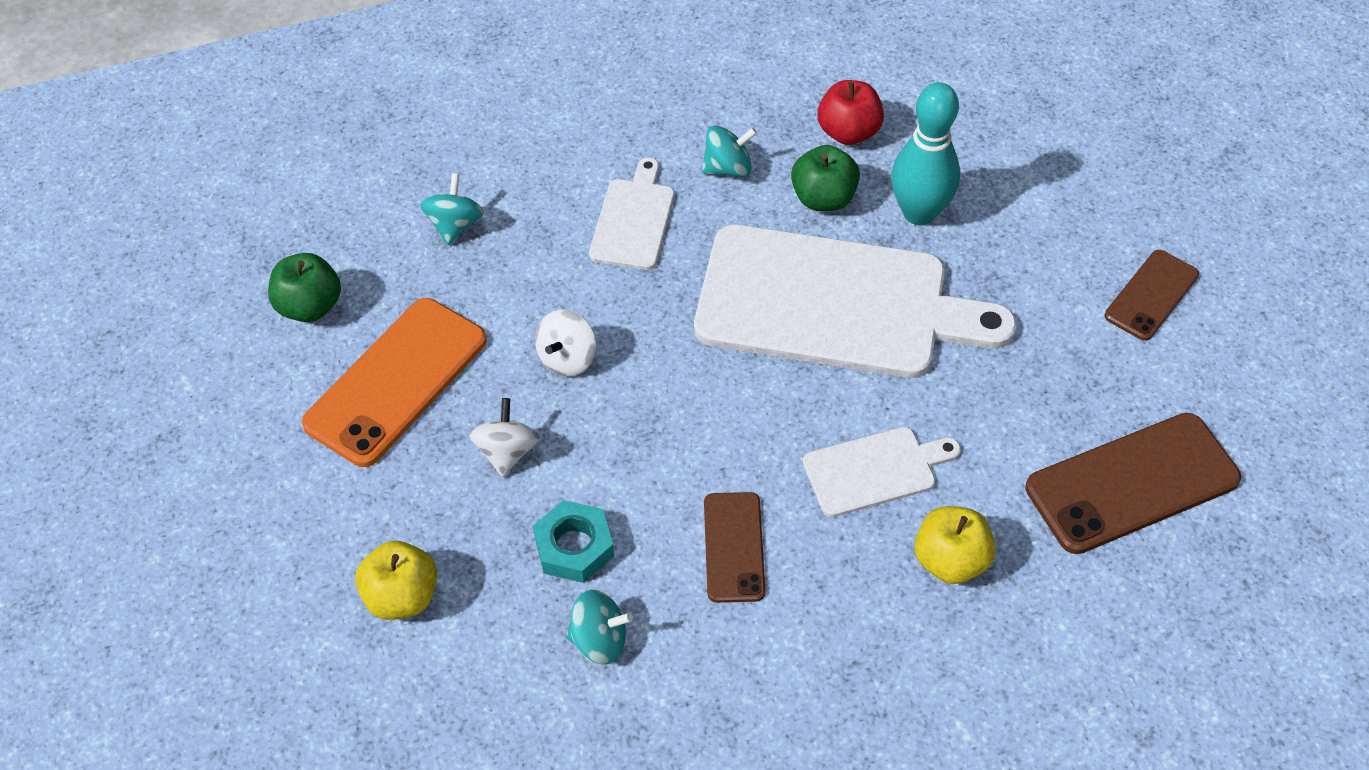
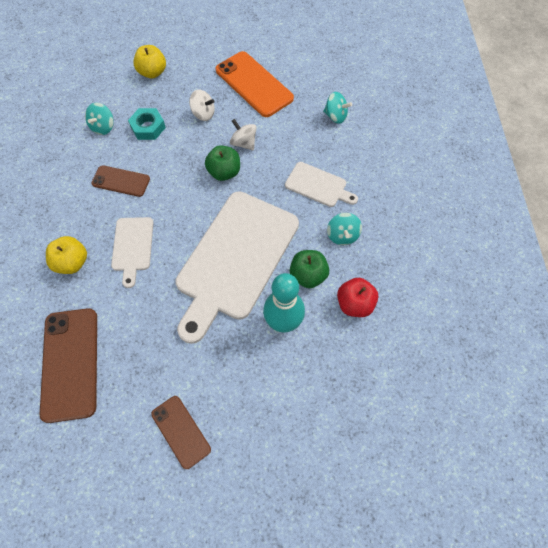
camera: 105 degrees right, 10 degrees up
green apple [268,253,341,322] -> green apple moved to [205,145,240,181]

